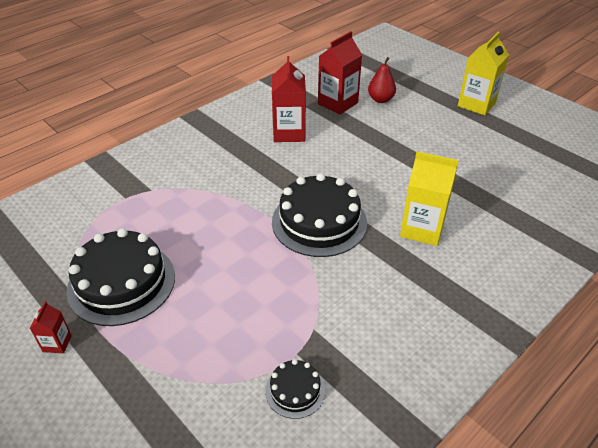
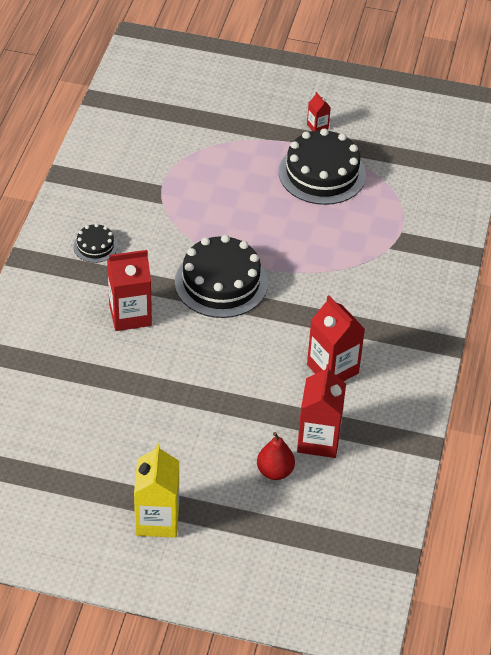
camera: 145 degrees right, 5 degrees up
black cake [265,359,325,419] -> black cake moved to [73,224,118,263]
yellow carton [400,151,459,246] -> red carton [107,250,152,331]

